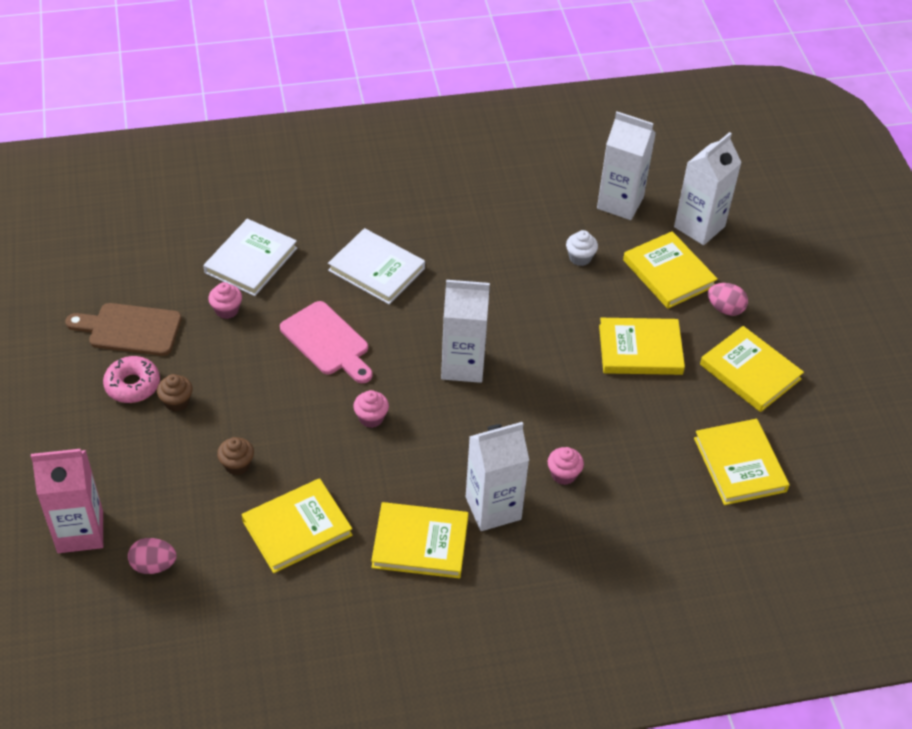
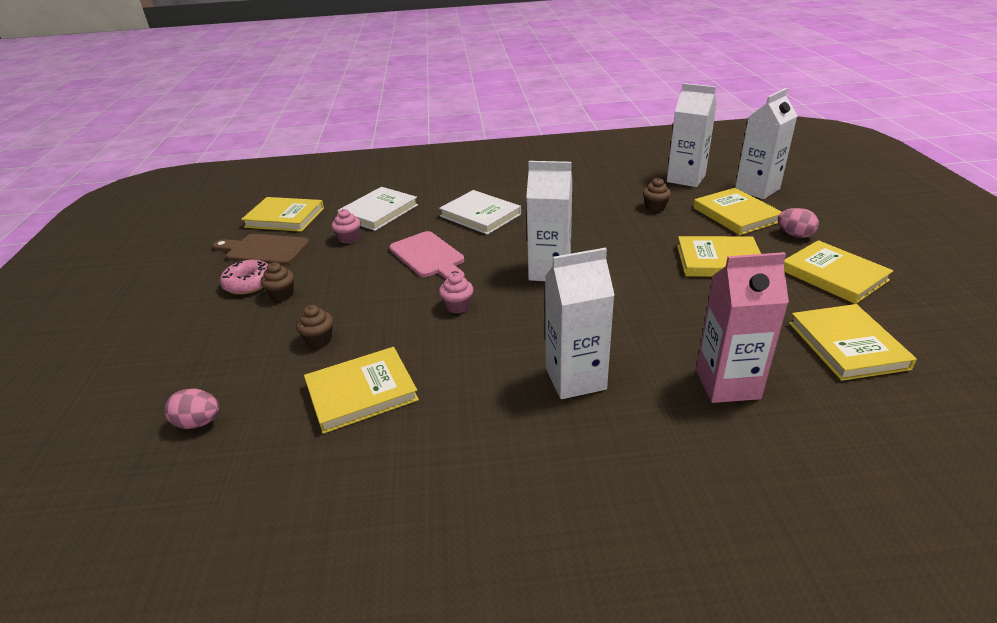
camera: 10 degrees right, 15 degrees down
pink carton [31,449,103,553] -> pink carton moved to [696,252,789,403]
yellow book [371,502,469,579] -> yellow book moved to [241,197,324,232]
pink cupcake [548,447,584,485] -> none
white cupcake [566,230,598,266] -> brown cupcake [643,178,671,212]

